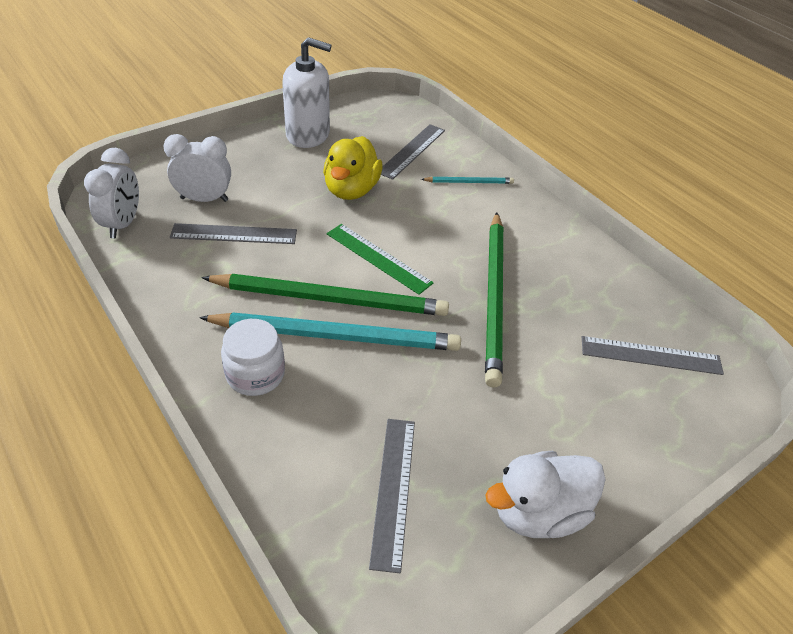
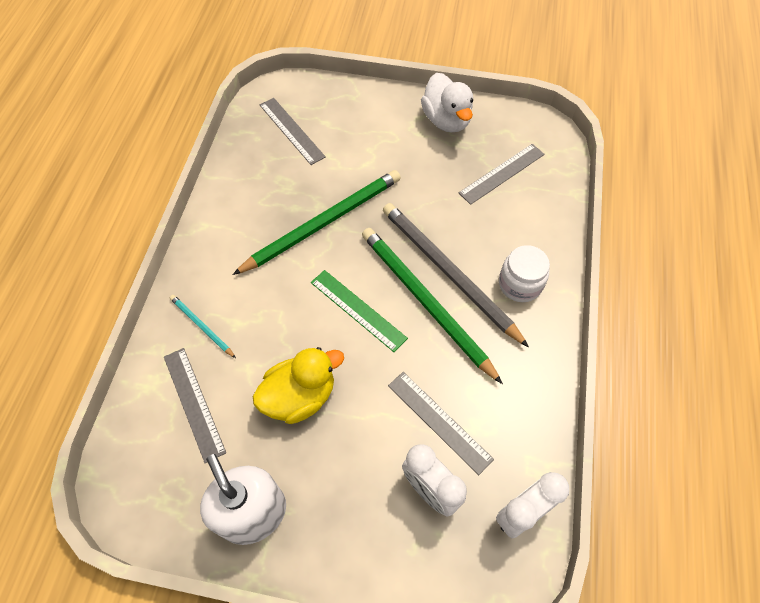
camera: 130 degrees left, 15 degrees up
turquoise pencil [199,312,461,351] -> grey pencil [383,203,529,347]
green ruler [327,224,434,295] -> green ruler turned 45 degrees counterclockwise [311,270,408,352]
grey ruler [381,124,445,180] -> grey ruler turned 75 degrees clockwise [164,348,226,463]
white duck [486,451,606,538] -> white duck turned 45 degrees clockwise [421,73,473,133]

